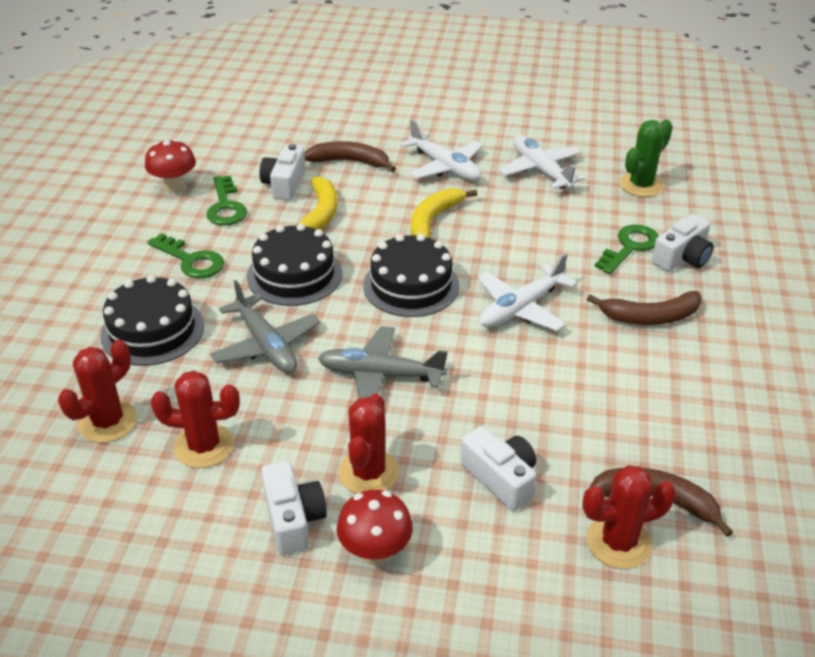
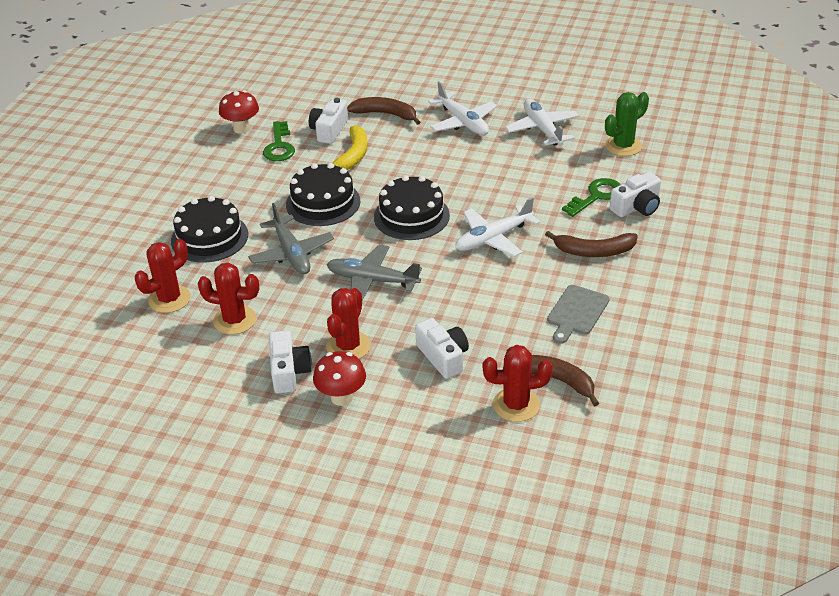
camera: 10 degrees right, 0 degrees up
green key [147,233,224,279] -> none
yellow banana [411,188,477,238] -> none
none -> grey cutting board [547,285,610,344]

